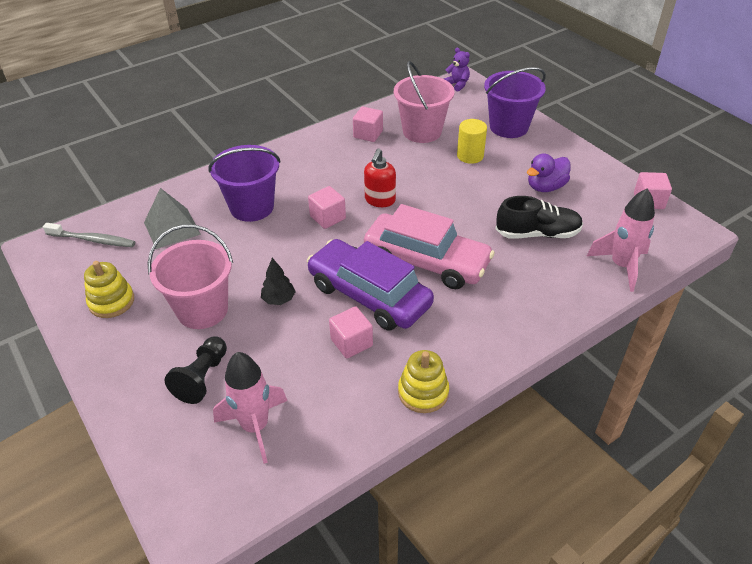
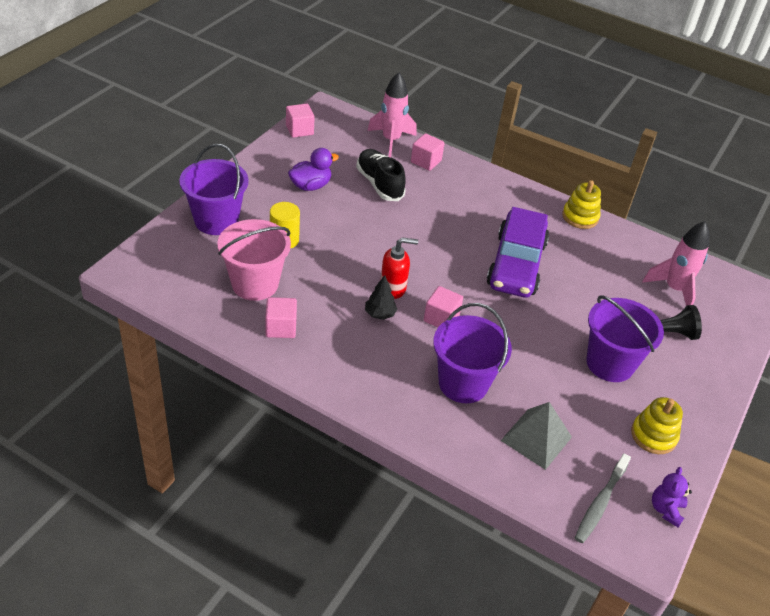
camera: 120 degrees left, 0 degrees up
grey toothbrush [43,223,135,247] -> grey toothbrush turned 135 degrees counterclockwise [575,453,631,543]
pink bucket [148,224,233,329] -> purple bucket [586,295,664,382]
black tree [261,258,296,305] -> black tree moved to [365,275,397,320]
pink cube [329,306,373,358] -> pink cube moved to [411,133,445,171]
pink car [364,204,495,289] -> none
purple teddy bear [444,47,470,92] -> purple teddy bear moved to [652,467,692,528]
purple duck [527,153,570,192] -> purple duck turned 60 degrees counterclockwise [288,148,339,191]

